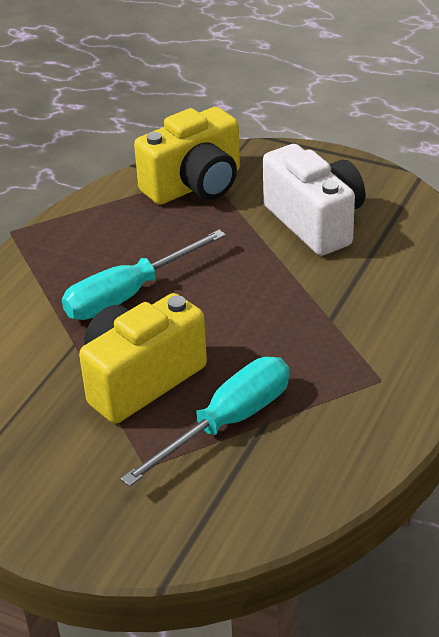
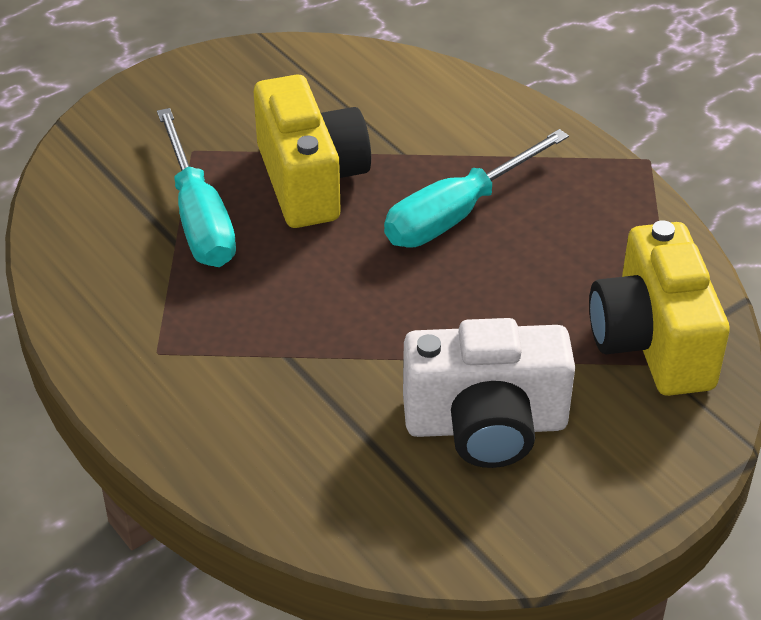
camera: 115 degrees right, 5 degrees up
turquoise screwdriver [62,230,226,320] -> turquoise screwdriver turned 120 degrees counterclockwise [384,129,569,248]

